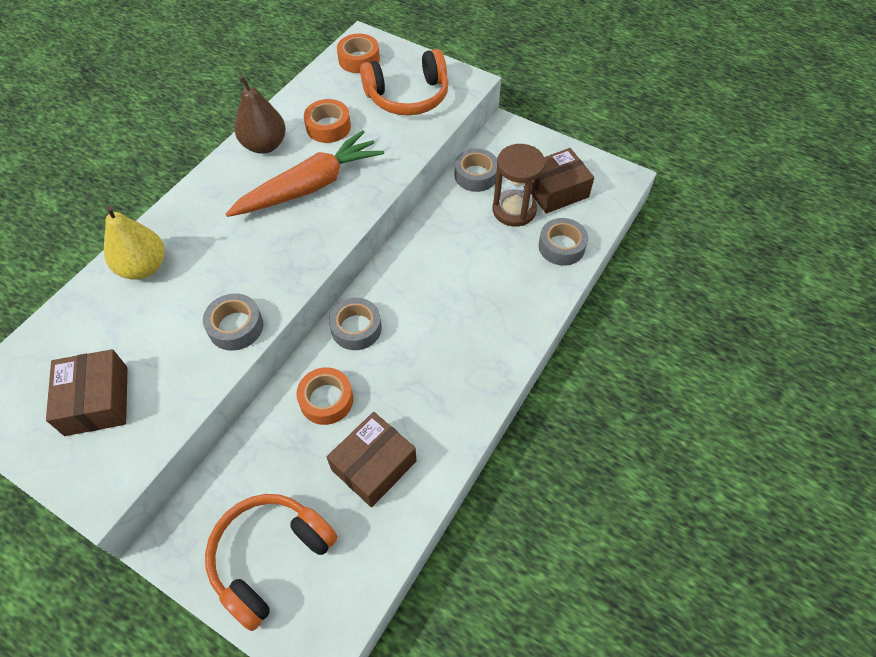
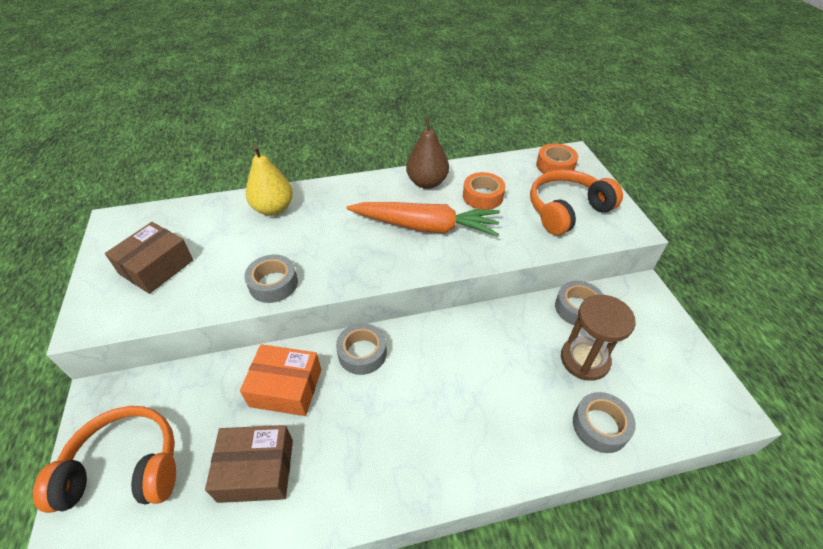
camera: 45 degrees right, 10 degrees down
orange tape [296,367,353,425] -> orange box [240,344,321,416]
orange headphones [360,49,449,116] -> orange headphones turned 120 degrees clockwise [530,170,623,235]
brown box [531,148,594,214] -> none

